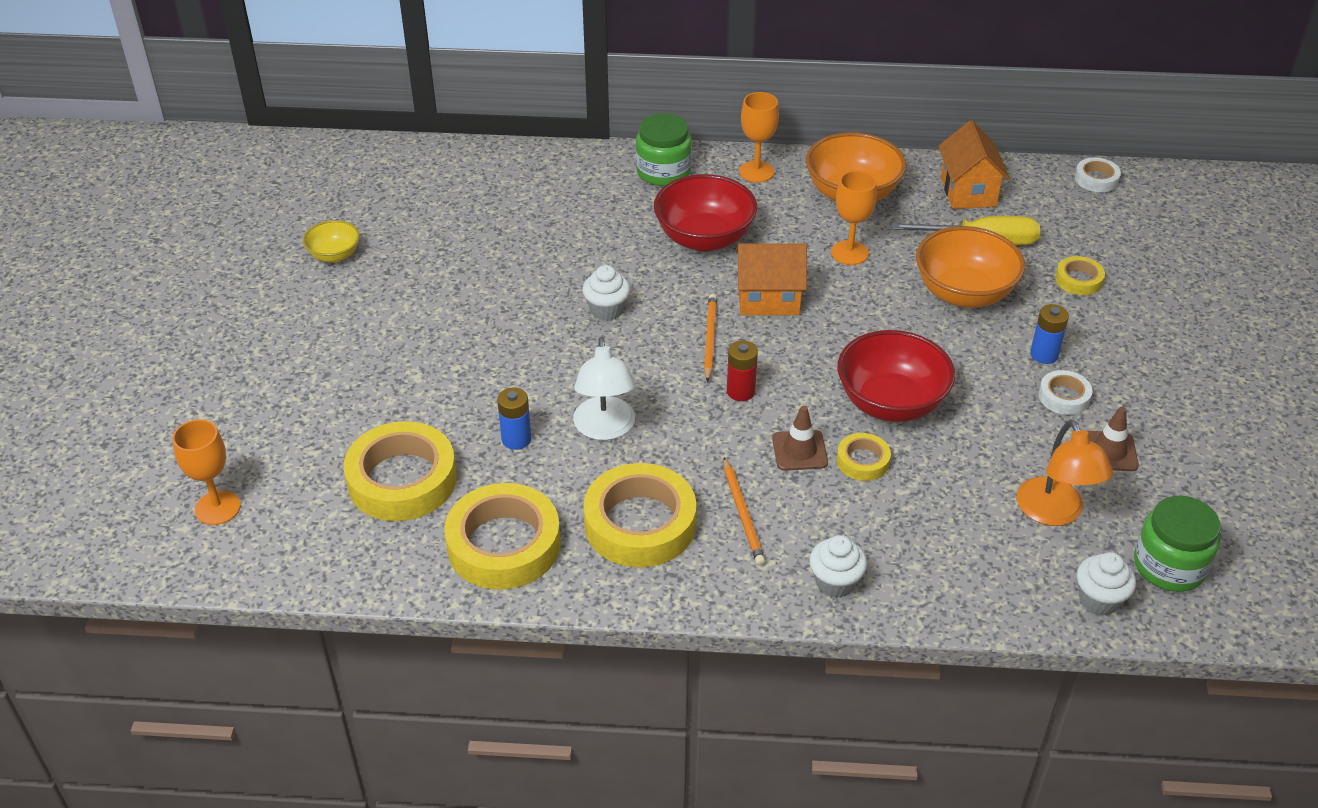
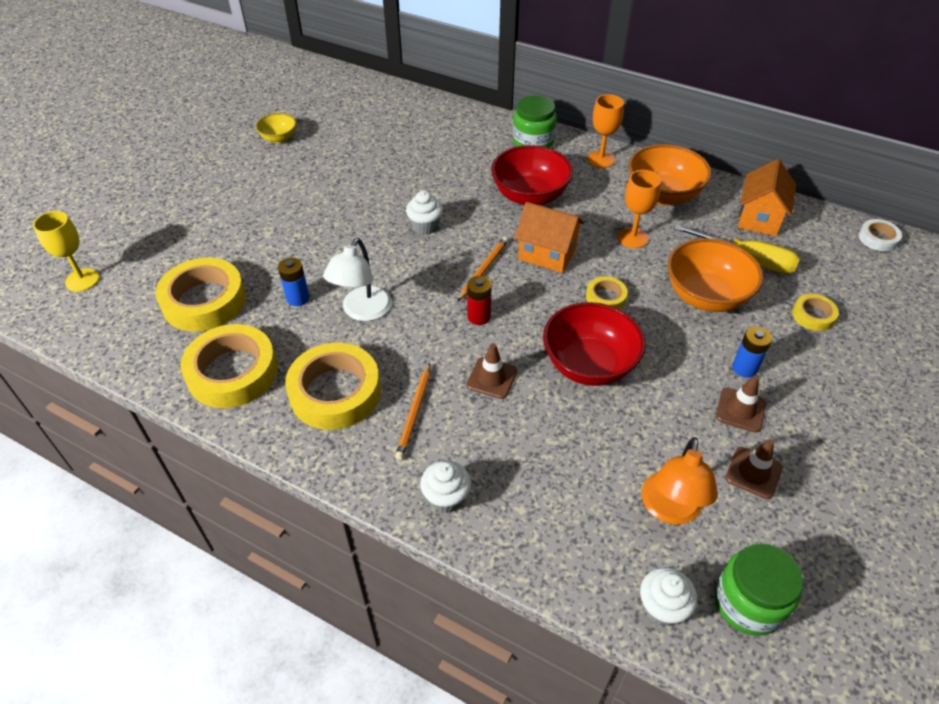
camera: 25 degrees right, 5 degrees up
orange goblet [172,419,241,525] -> yellow goblet [33,211,99,292]
yellow tape [837,433,891,481] -> yellow tape moved to [586,276,628,309]
white tape [1039,370,1092,415] -> brown traffic cone [716,375,766,433]

